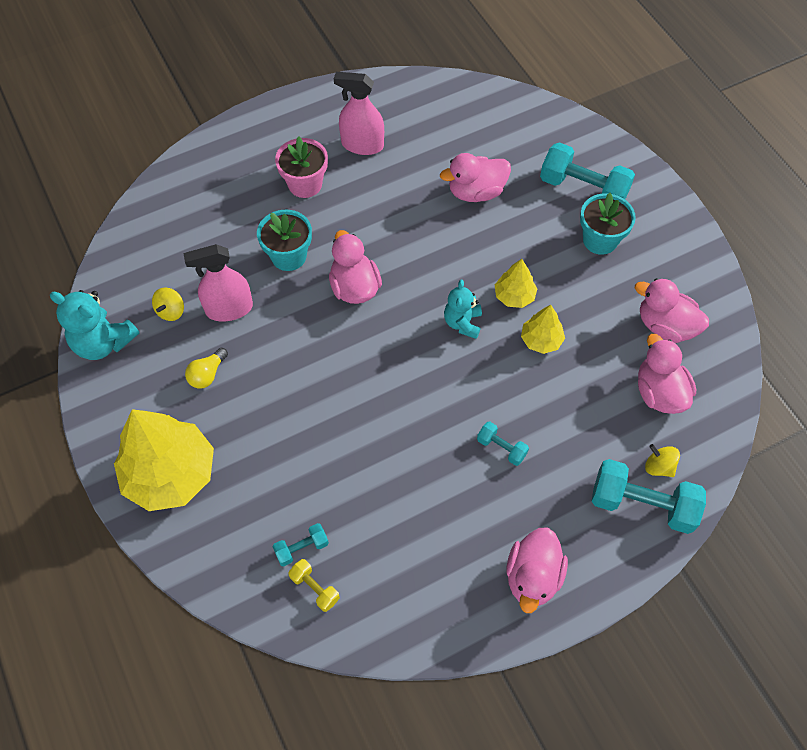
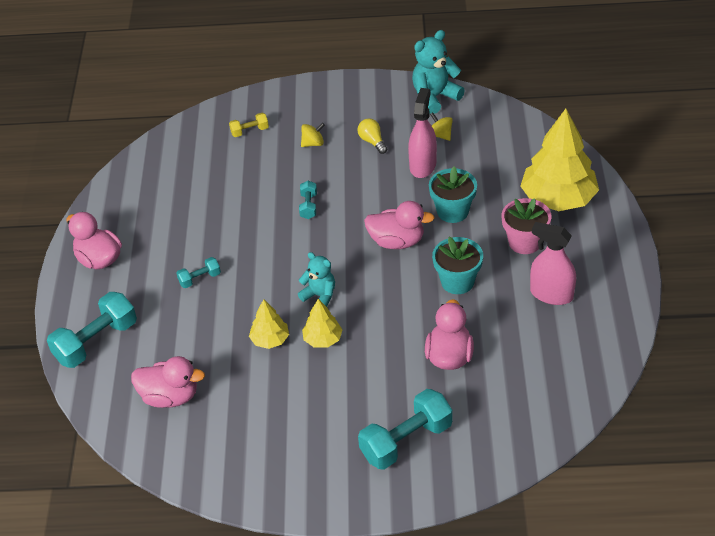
camera: 120 degrees right, 15 degrees down
yellow tree [114,409,214,511] -> yellow tree moved to [520,109,599,211]
turquoise dumbbell [272,523,329,566] -> turquoise dumbbell moved to [299,181,317,219]
yellow dumbbell [288,559,340,612] -> yellow dumbbell moved to [229,113,269,137]
pink spray bottle [334,72,384,155] -> pink spray bottle turned 105 degrees counterclockwise [530,222,576,305]
turquoise flower pot [580,193,636,255] -> turquoise flower pot moved to [432,236,483,294]
pink duck [635,278,709,343] -> none
yellow spinning top [645,444,680,477] -> yellow spinning top moved to [301,123,325,147]

